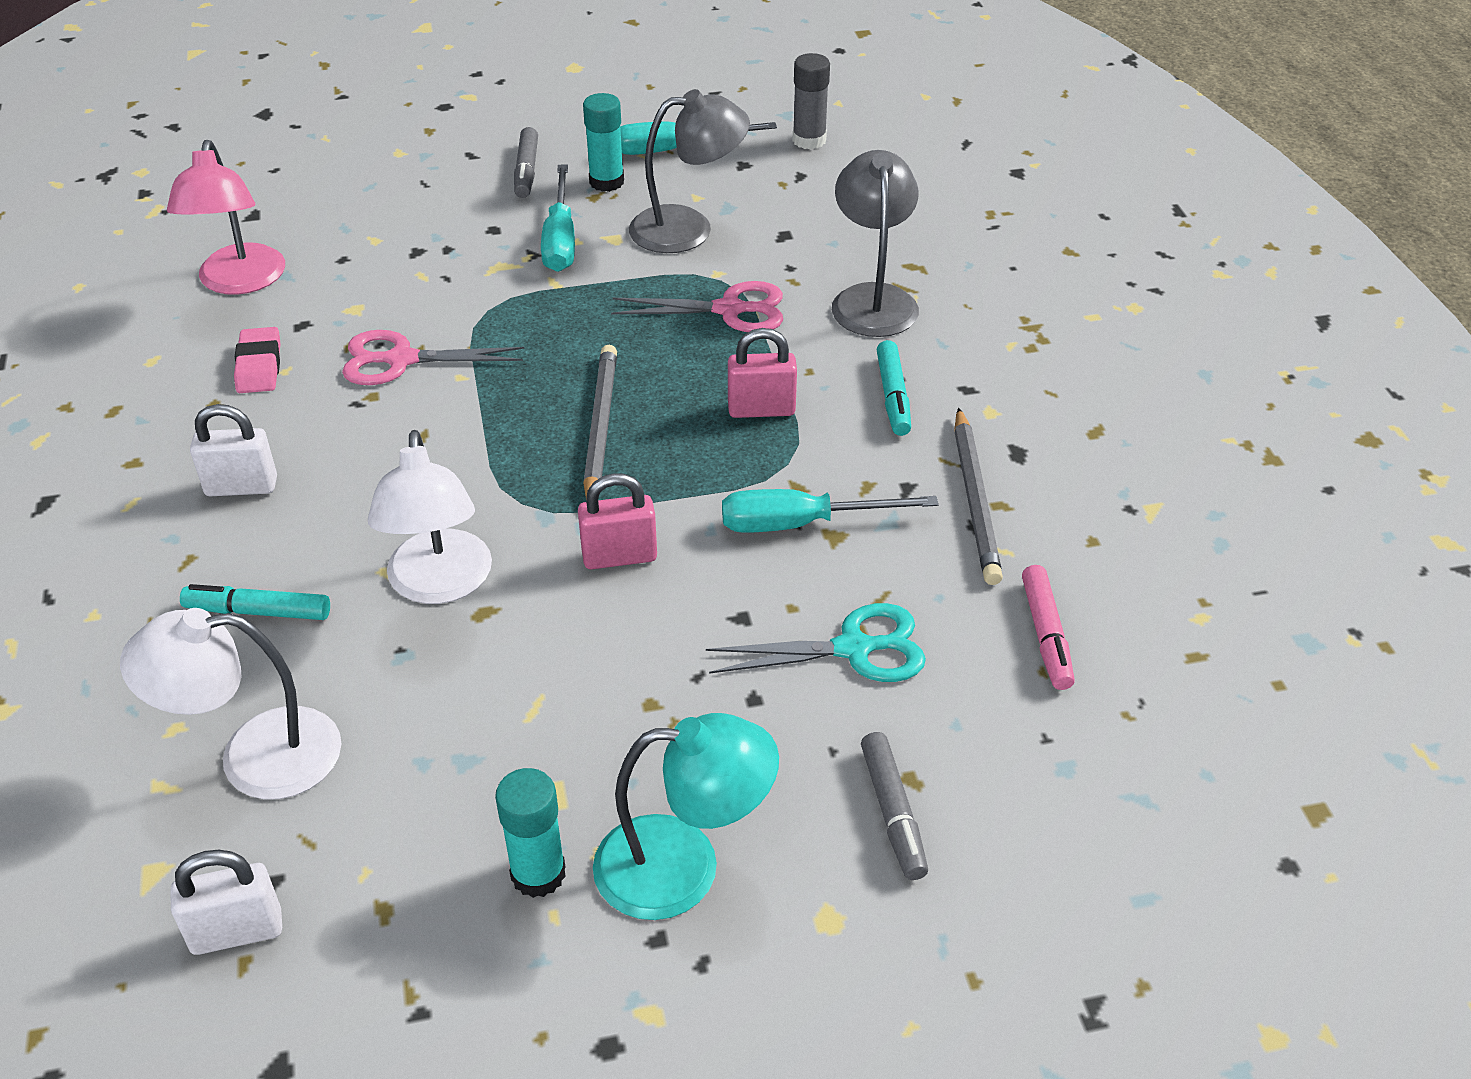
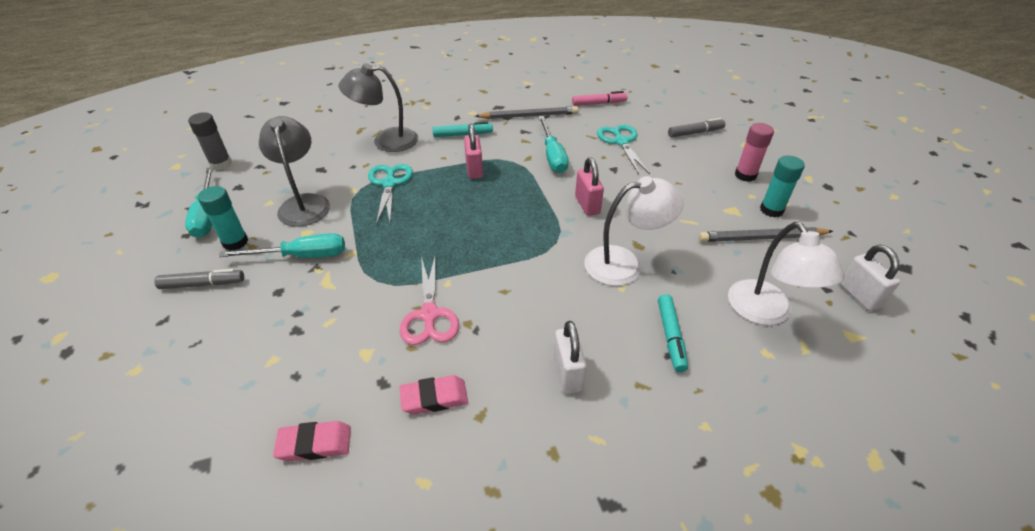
camera: 95 degrees left, 0 degrees up
pink lamp [167,140,285,295] -> pink eraser [273,421,351,461]
grey pencil [583,345,617,497] -> grey pencil moved to [699,227,833,242]
turquoise lamp [593,713,779,920] -> pink glue stick [735,123,774,182]
pink scissors [611,281,783,332] -> turquoise scissors [368,164,413,225]

